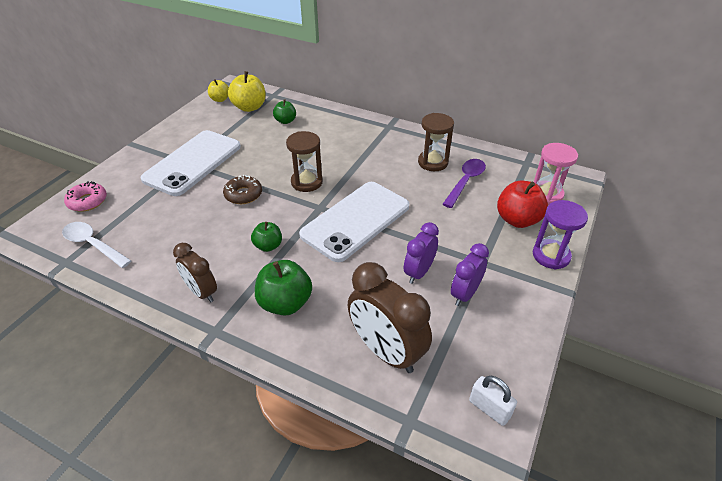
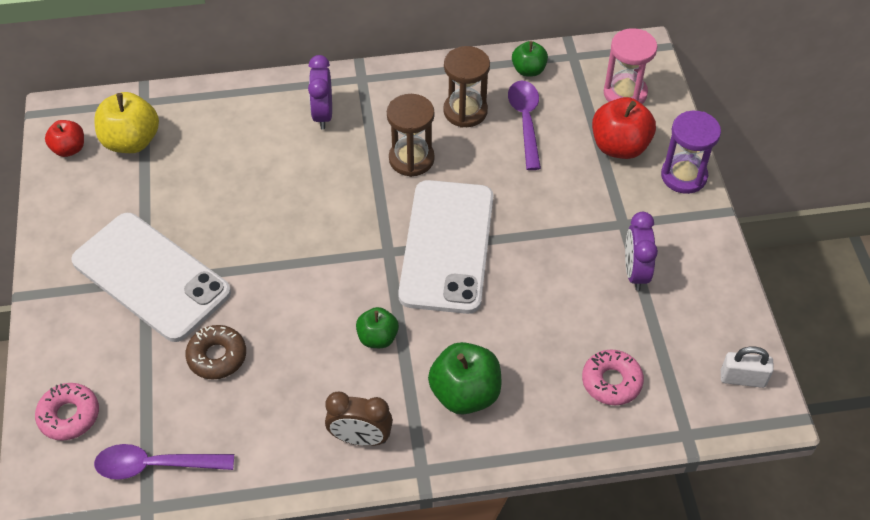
camera: 35 degrees left, 10 degrees up
white spoon [62,222,131,268] -> purple spoon [94,444,234,480]
white phone [140,130,241,196] -> white phone turned 45 degrees counterclockwise [71,213,231,342]
yellow apple [208,79,229,102] -> red apple [45,120,84,157]
brown donut [223,175,262,204] -> brown donut moved to [185,325,246,380]
green apple [273,99,296,124] -> green apple moved to [512,41,548,77]
brown hourglass [286,131,323,192] -> brown hourglass moved to [387,94,435,177]
brown clock [348,262,432,373] -> pink donut [582,349,644,405]
purple clock [404,222,439,284] -> purple clock moved to [308,55,332,129]

